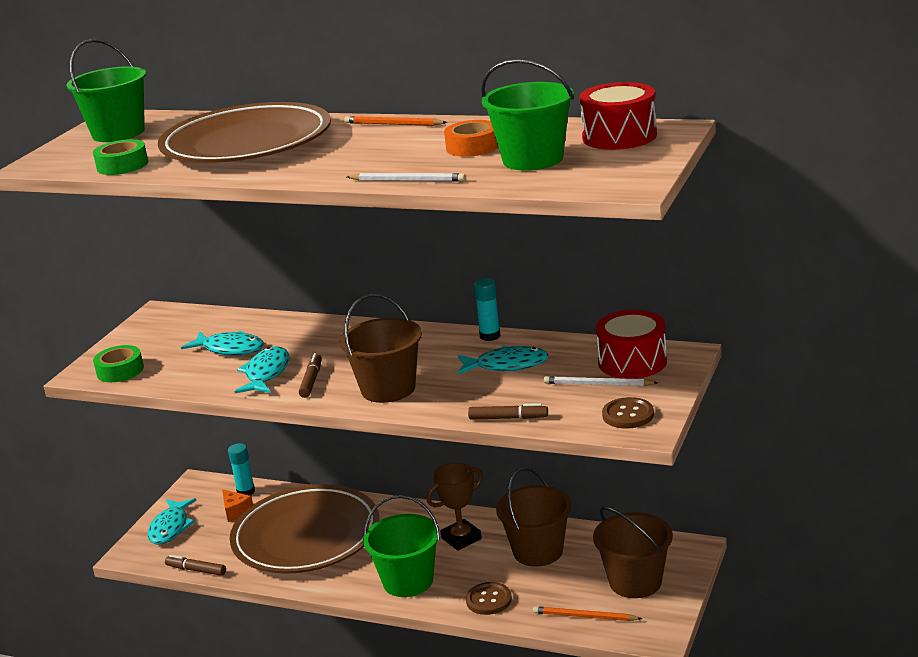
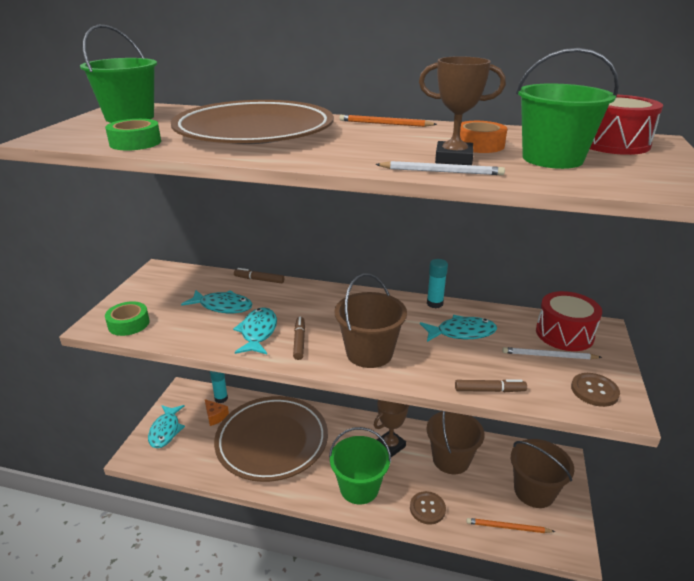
camera: 10 degrees left, 5 degrees up
brown marker [165,555,226,576] -> brown marker moved to [234,268,284,283]
none -> brown trophy [419,56,506,165]

